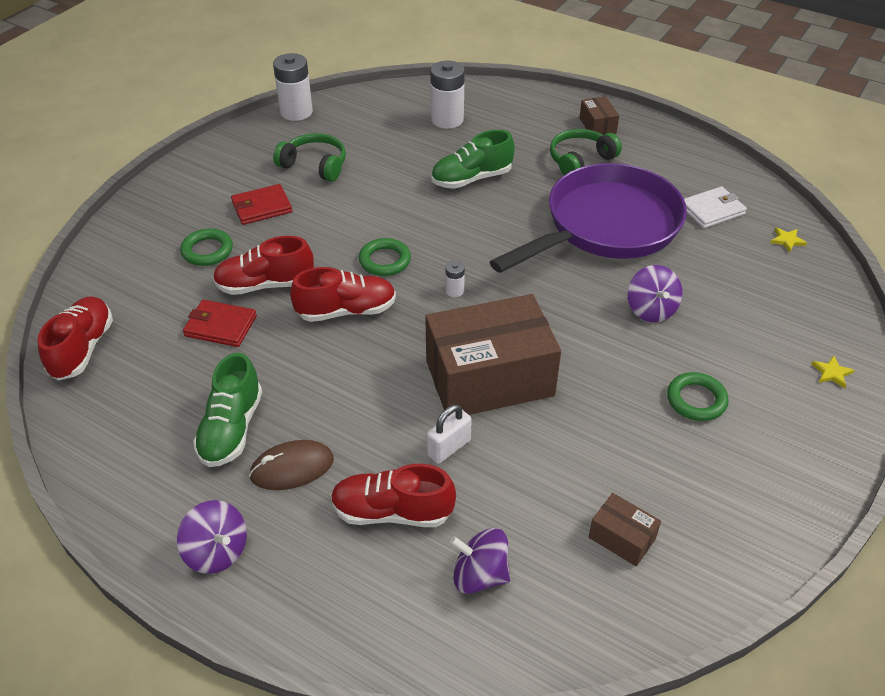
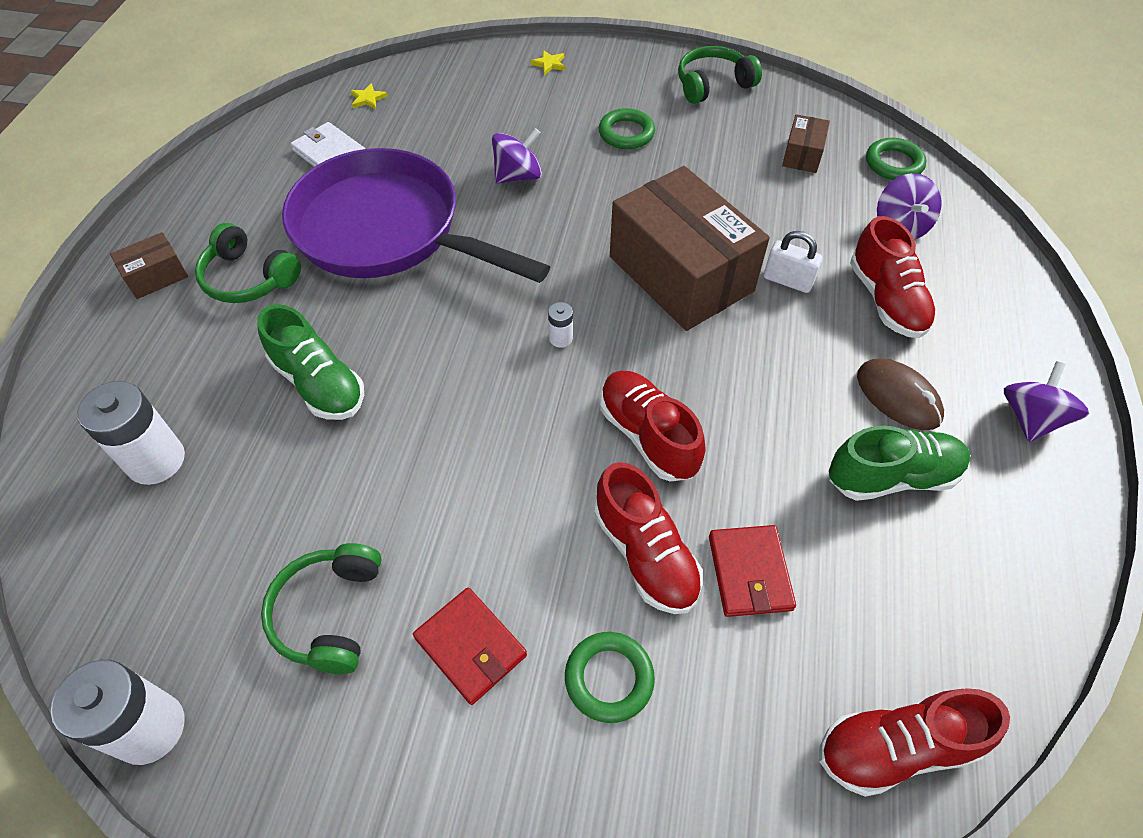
camera: 110 degrees left, 10 degrees up
green ring [359,238,411,276] -> green ring moved to [866,138,926,180]
none -> green headphones [678,46,762,104]

